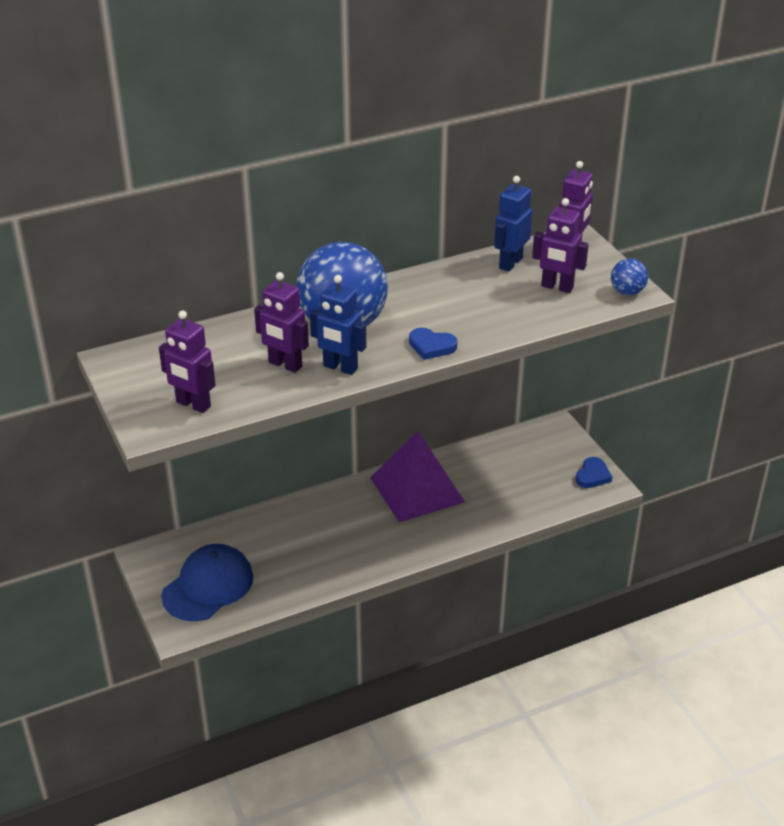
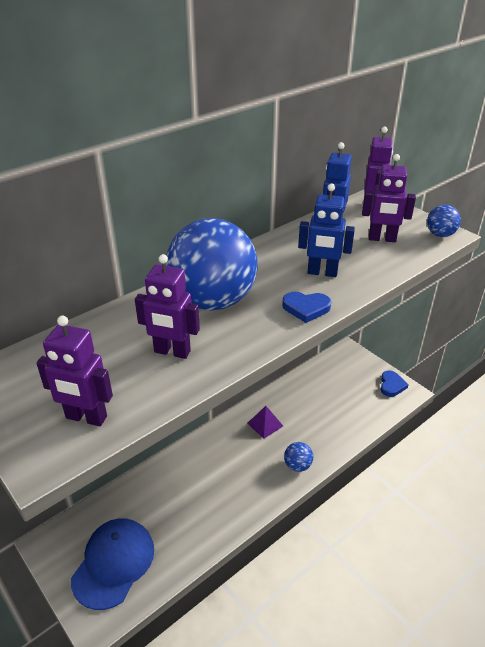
camera: 15 degrees left, 0 degrees up
blue robot [310,275,366,375] -> blue robot moved to [298,183,355,277]
purple pyramid [370,431,465,522] -> purple pyramid [247,406,283,439], size x0.44
none -> blue ball [284,442,313,472]

